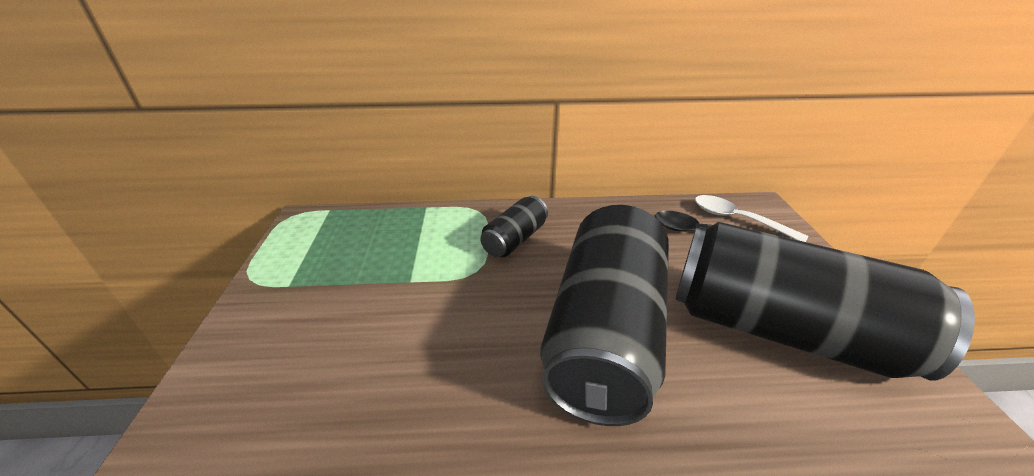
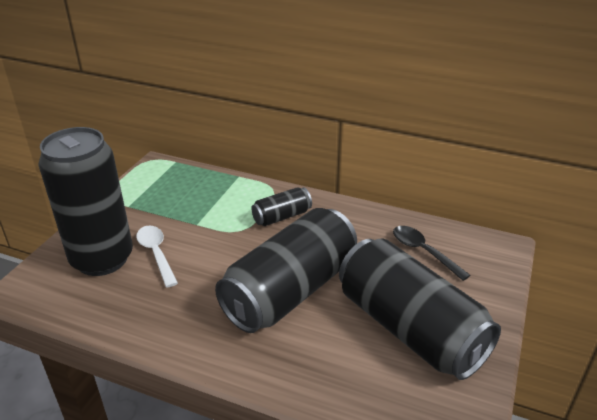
camera: 25 degrees right, 0 degrees up
white spoon [695,195,808,242] -> white spoon moved to [136,225,178,288]
none -> black can [39,127,133,276]

